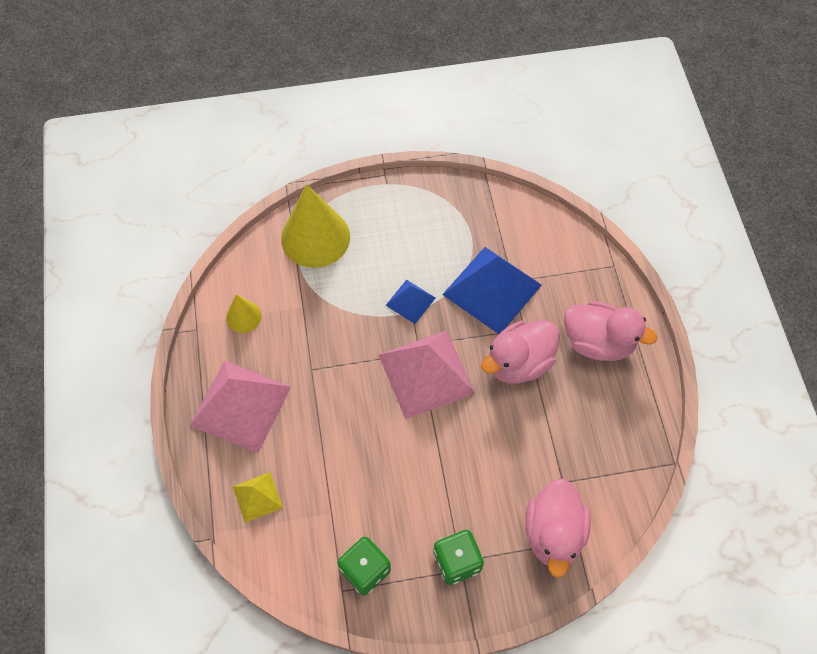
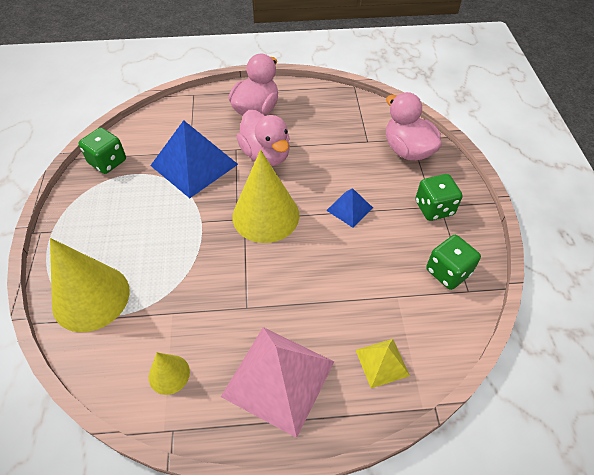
camera: 85 degrees left, 10 degrees down
pink pyramid [379,330,475,419] -> yellow cone [232,150,299,243]
blue pyramid [386,279,435,324] -> blue pyramid moved to [326,188,373,228]
pink duck [525,479,591,578] -> pink duck turned 135 degrees counterclockwise [386,92,441,161]
none -> green dice [78,128,126,174]

